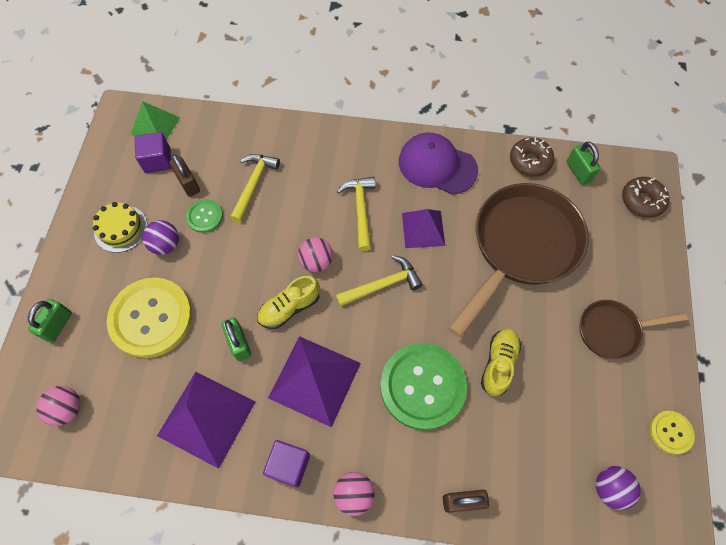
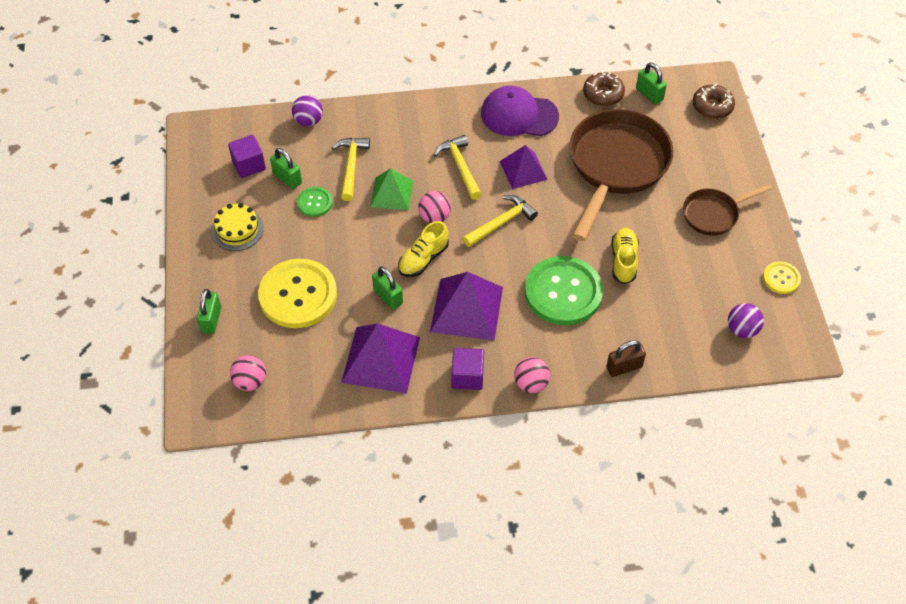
camera: 15 degrees left, 10 degrees down
green pyramid [130,101,180,140] -> green pyramid moved to [370,169,413,210]
purple ball [142,220,179,255] -> purple ball moved to [292,95,323,127]
brown padlock [169,154,200,197] -> green padlock [270,148,302,189]

